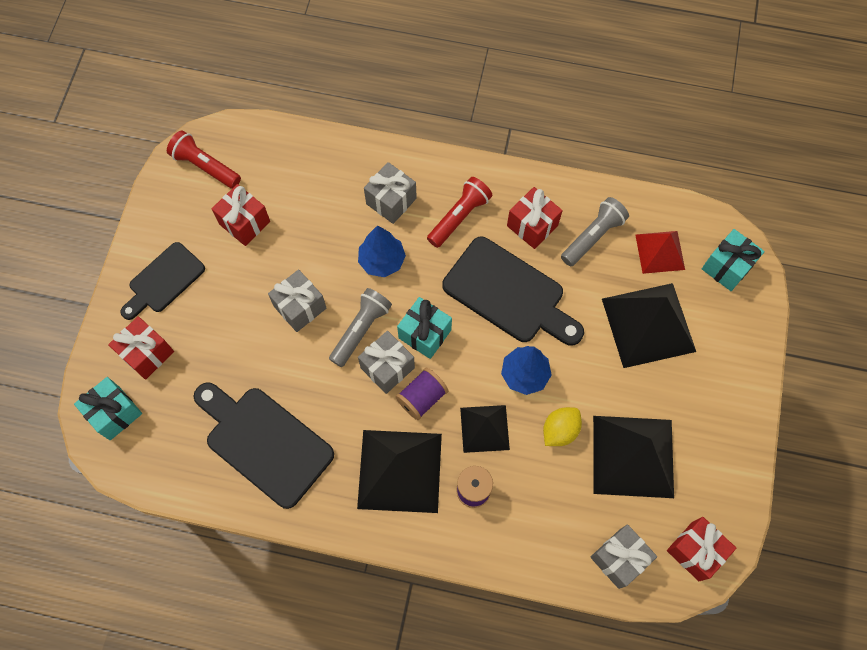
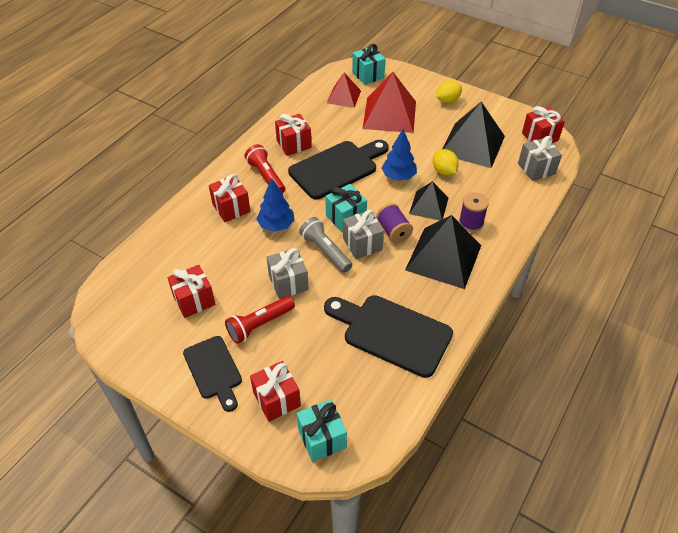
camera: 70 degrees left, 20 degrees down
red flashlight [167,130,241,189] -> red flashlight moved to [225,296,295,344]
black cutting board [194,382,334,509] -> black cutting board turned 60 degrees clockwise [324,295,453,378]
grey gift [364,162,417,224] -> red gift [209,174,250,222]
grey flashlight [561,197,629,266] -> none
black pyramid [602,283,696,368] -> red pyramid [362,72,416,133]
none -> yellow lemon [436,80,462,103]

